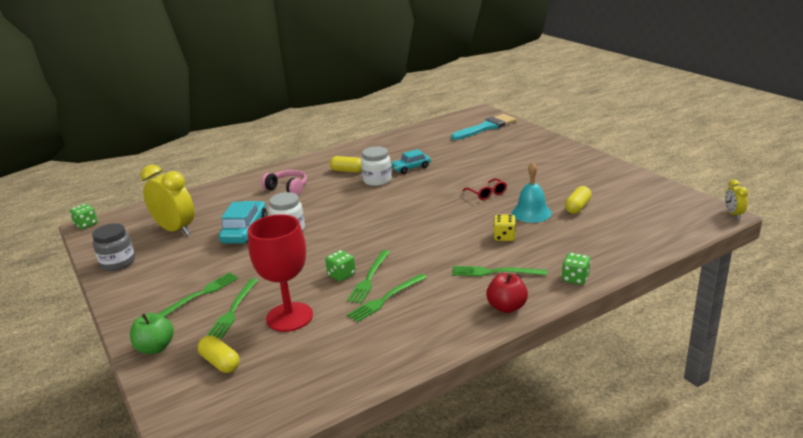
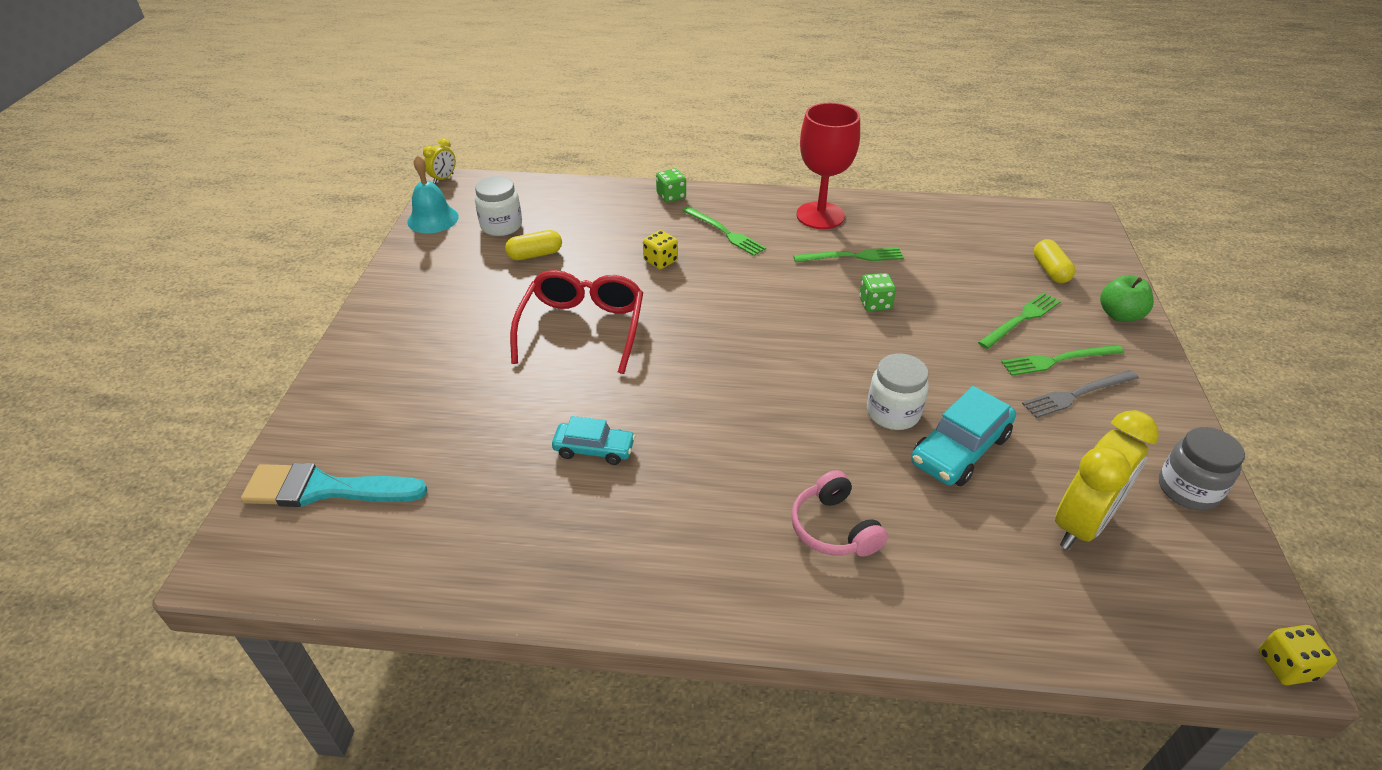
camera: 145 degrees left, 15 degrees up
green dice [70,204,98,229] -> yellow dice [1259,625,1337,685]
yellow clock [141,165,194,235] -> yellow clock turned 120 degrees counterclockwise [1055,410,1159,549]
red goblet [248,214,313,332] -> red goblet moved to [796,103,860,229]
yellow capsule [330,156,362,173] -> none
green fork [347,250,390,304] -> none
white jar [361,146,392,186] -> white jar moved to [475,176,522,236]
red glasses [463,178,507,200] -> red glasses [510,270,643,374], size x2.08
red apple [486,273,528,313] -> none
turquoise bell [512,162,552,223] -> turquoise bell moved to [407,155,459,233]
none -> grey fork [1022,370,1139,418]

